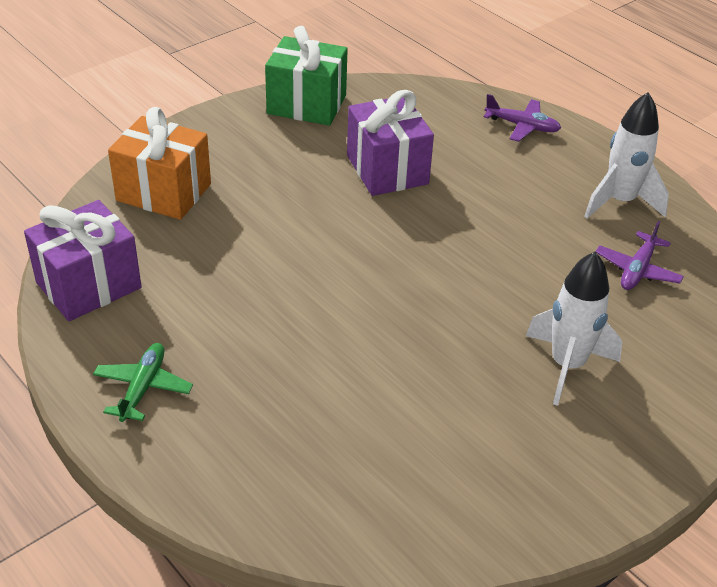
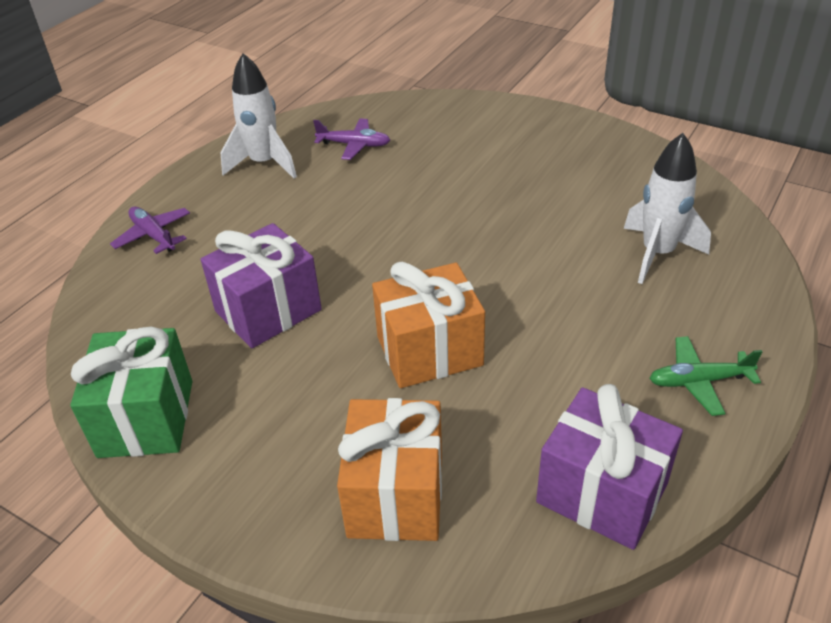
camera: 105 degrees left, 0 degrees up
purple plane [484,94,561,142] -> purple plane turned 45 degrees counterclockwise [110,207,190,254]
white rocket [526,252,622,406] -> white rocket moved to [624,133,711,284]
none -> orange gift [372,262,485,388]

